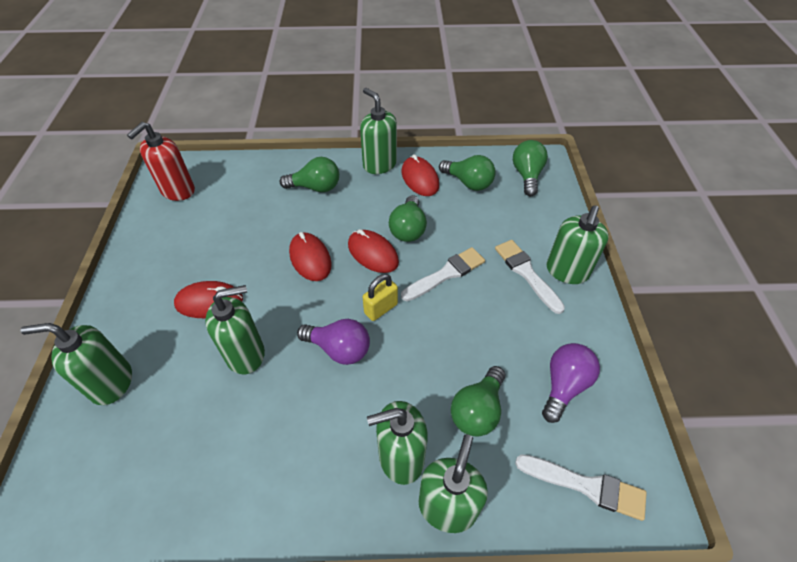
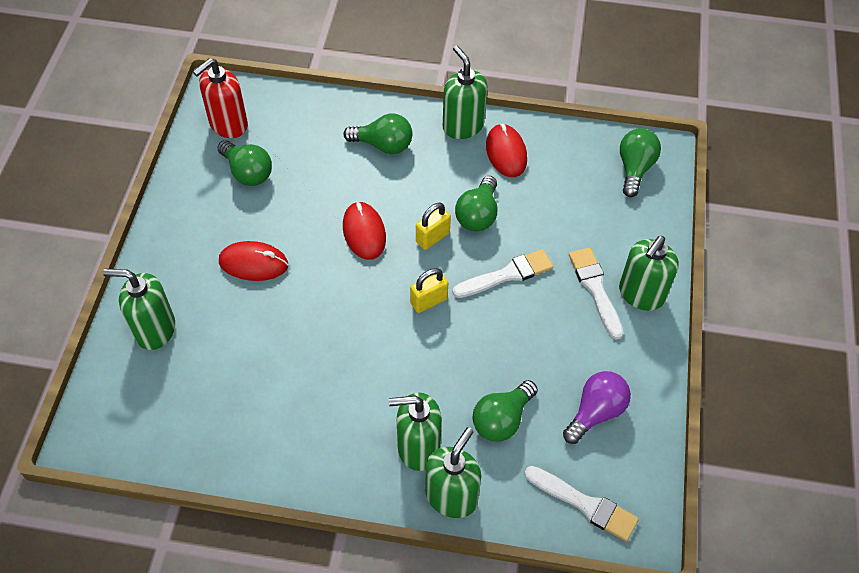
camera: 10 degrees right, 5 degrees up
green soap dispenser [205,285,265,374] -> none
purple light bulb [297,319,370,365] -> none
red mouse [348,229,399,273] -> yellow padlock [416,203,451,250]
green light bulb [439,155,496,191] -> green light bulb moved to [217,140,272,186]

